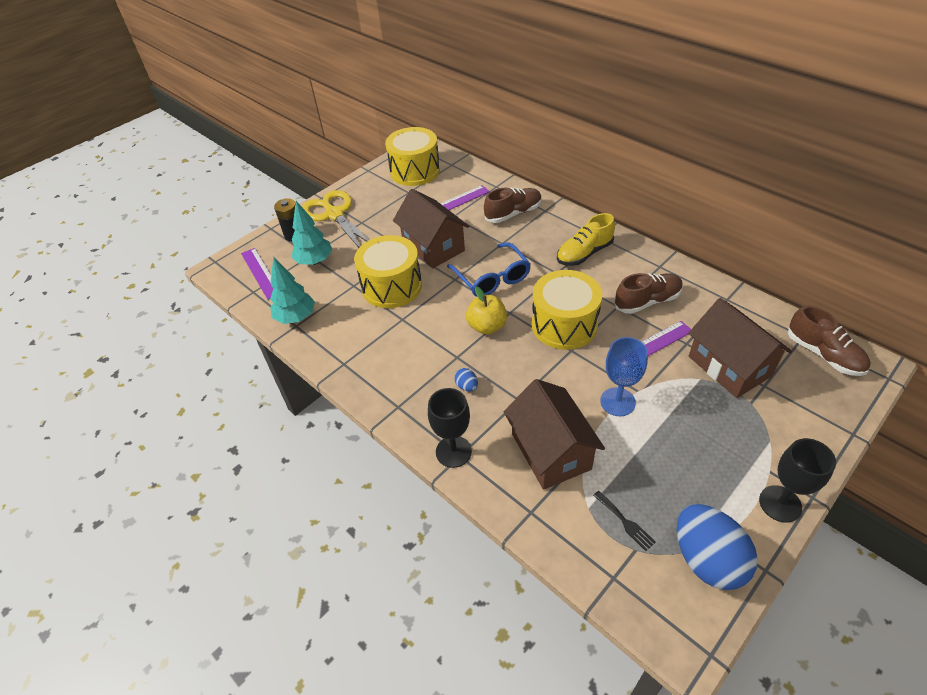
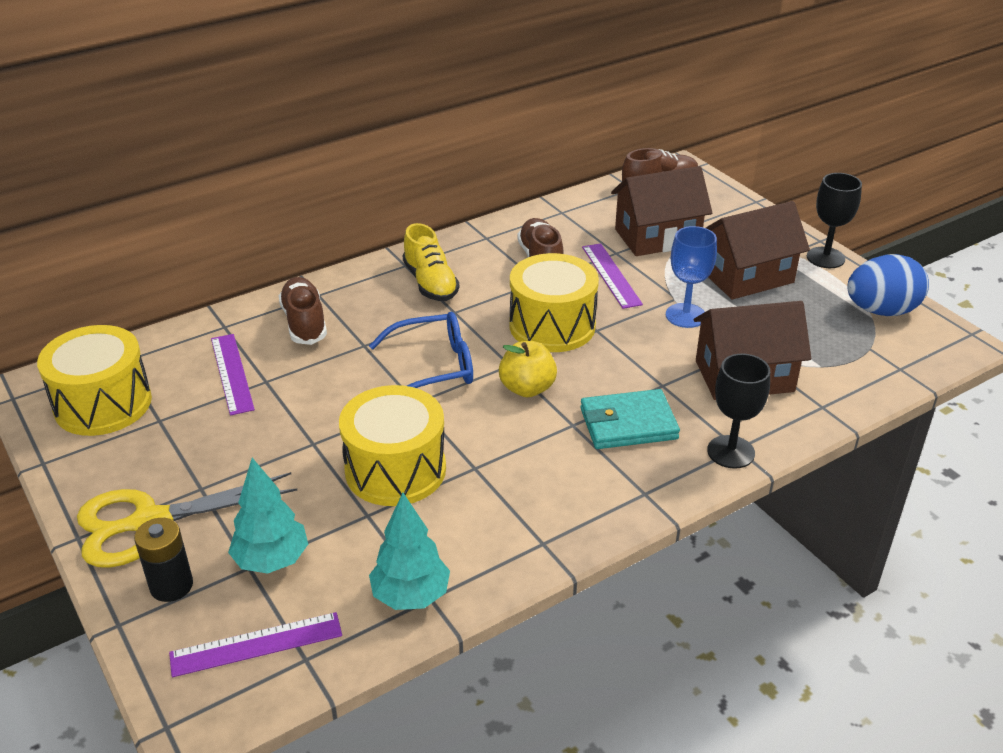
camera: 80 degrees left, 10 degrees down
brown house [393,189,469,268] -> brown house moved to [706,201,810,300]
blue egg [454,368,478,392] -> turquoise wallet [580,389,680,449]
black fork [593,491,656,551] -> none

